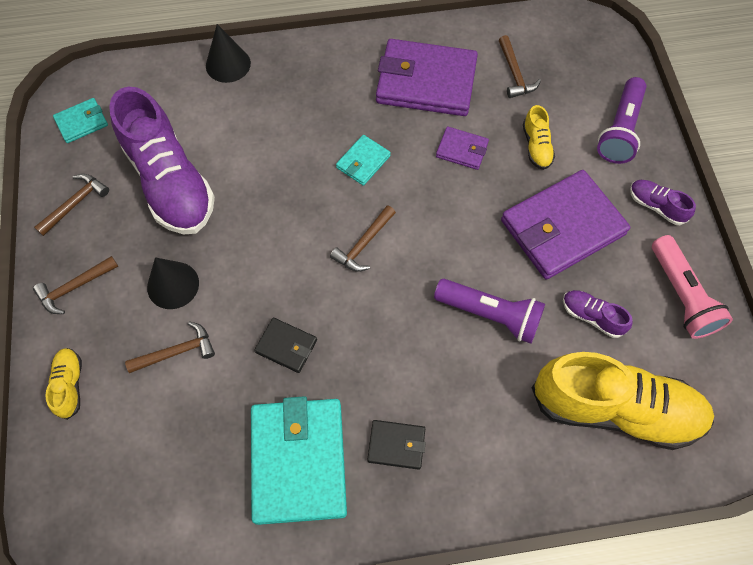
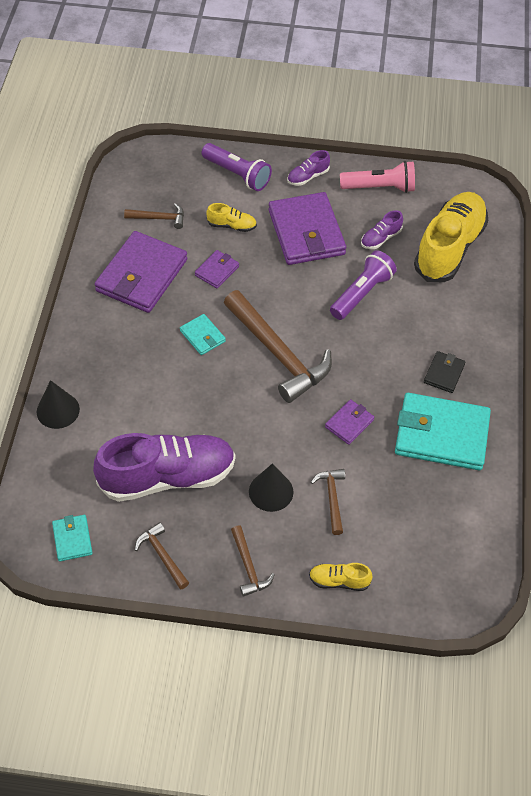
camera: 75 degrees left, 10 degrees down
black wallet [254,318,317,373] -> purple wallet [325,399,374,445]
brown hammer [330,205,396,272] -> brown hammer [224,290,332,403], size x2.10

